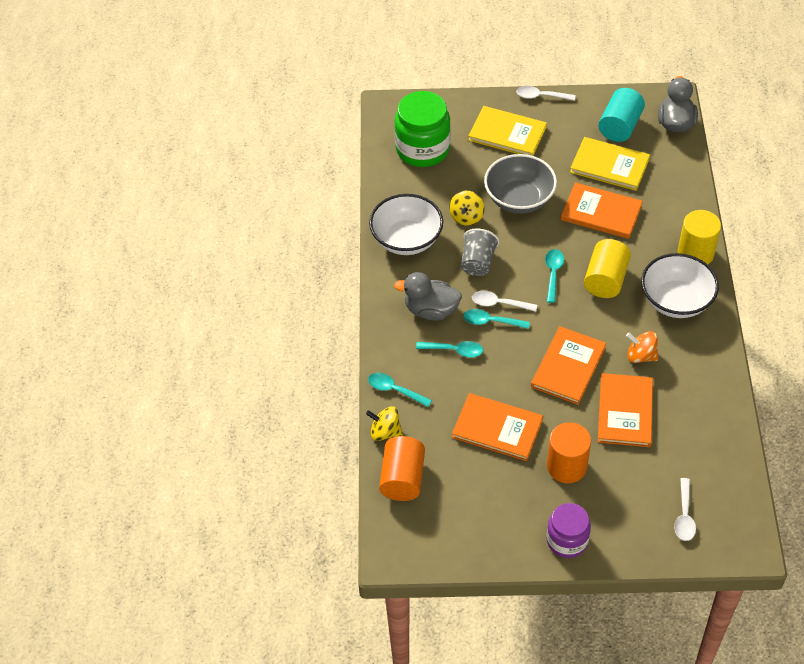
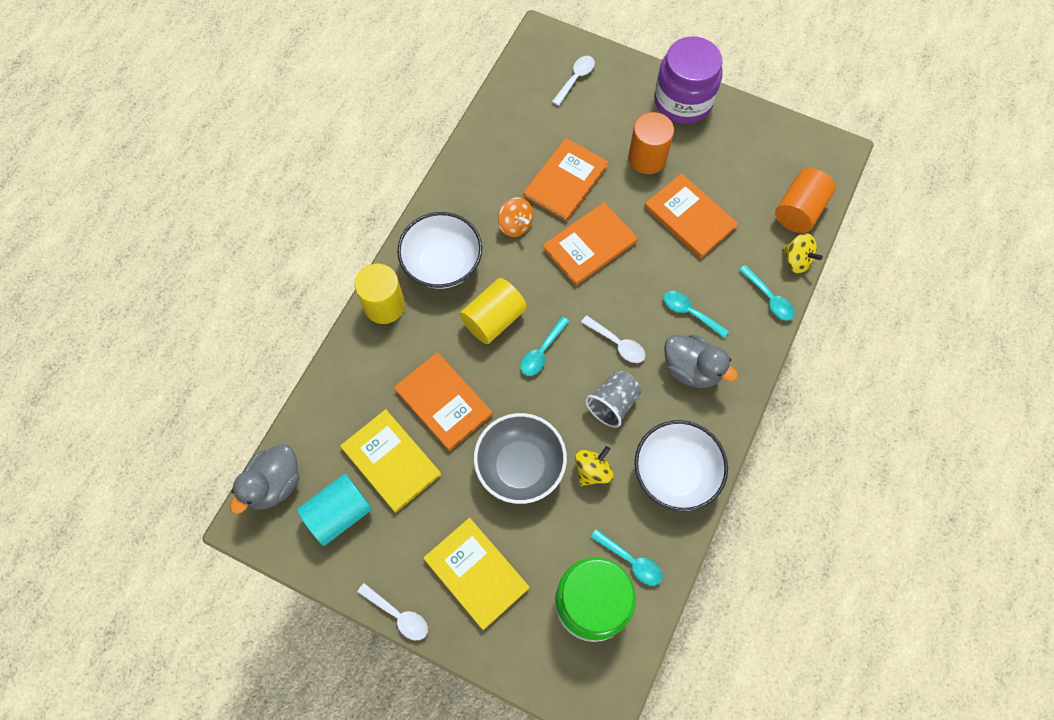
camera: 155 degrees left, 15 degrees up
turquoise spoon [463,309,530,329] -> turquoise spoon moved to [590,529,663,586]
purple jar [547,503,591,558] -> purple jar [654,36,723,124], size x1.58

